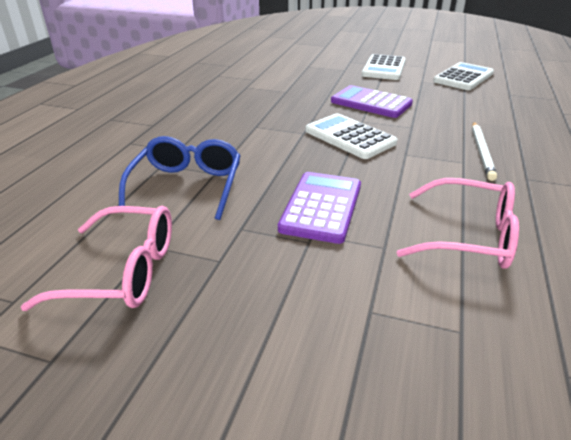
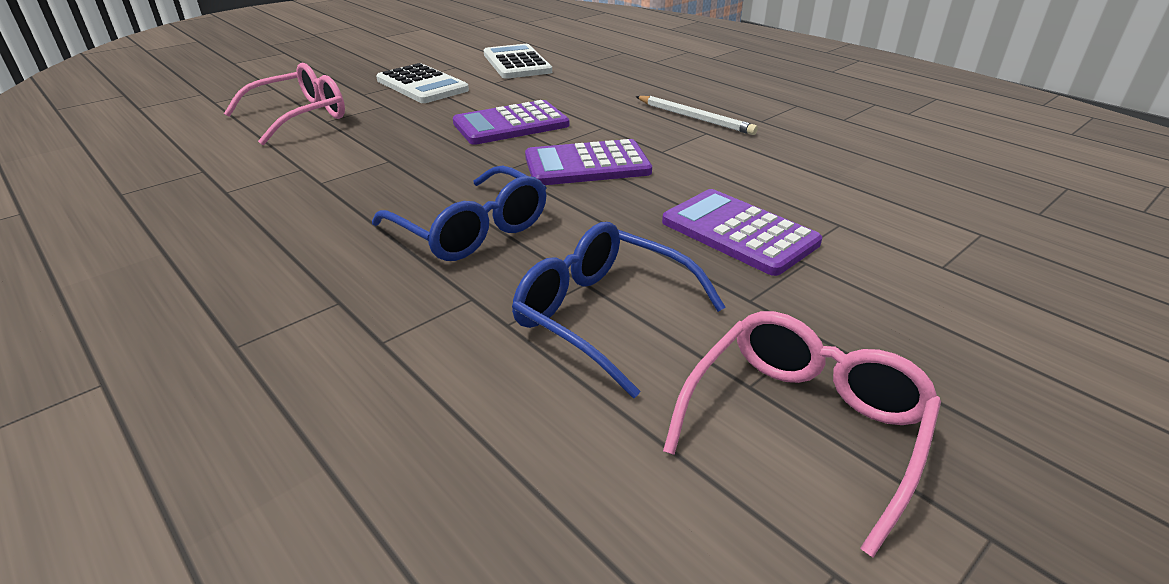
camera: 60 degrees left, 0 degrees up
white calculator [305,113,397,159] -> purple calculator [525,139,652,185]
pink glasses [396,178,519,269] -> pink glasses moved to [224,63,345,145]
none -> blue glasses [372,165,546,261]

